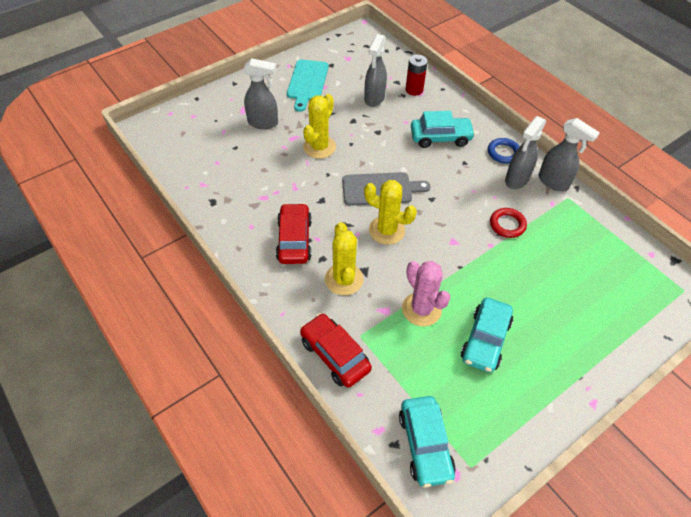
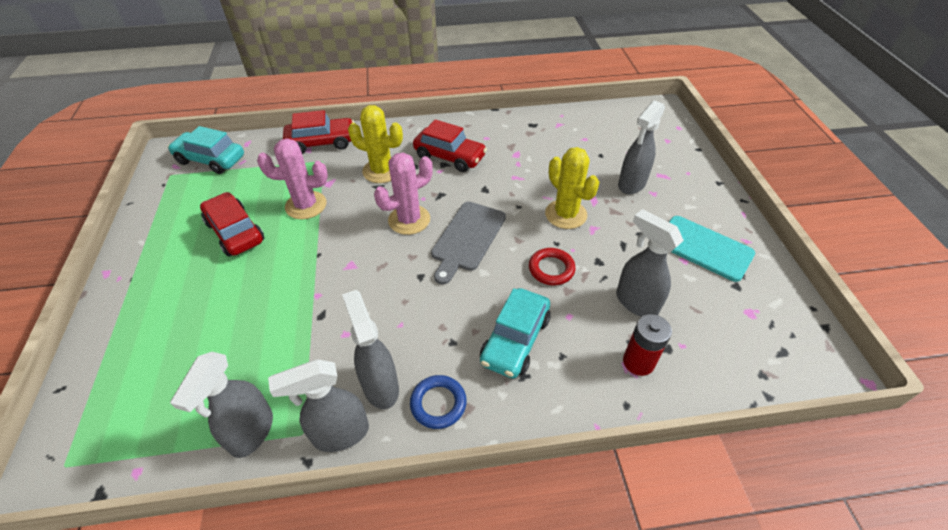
camera: 120 degrees right, 5 degrees down
yellow cactus [364,180,417,245] -> pink cactus [374,153,433,235]
turquoise car [461,297,513,373] -> red car [200,192,264,256]
red ring [490,208,527,238] -> red ring moved to [529,248,576,285]
none -> grey spray bottle [170,352,273,458]

